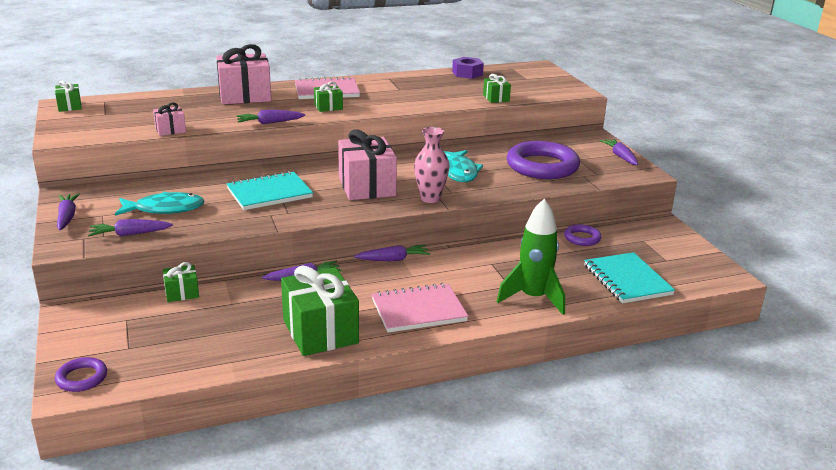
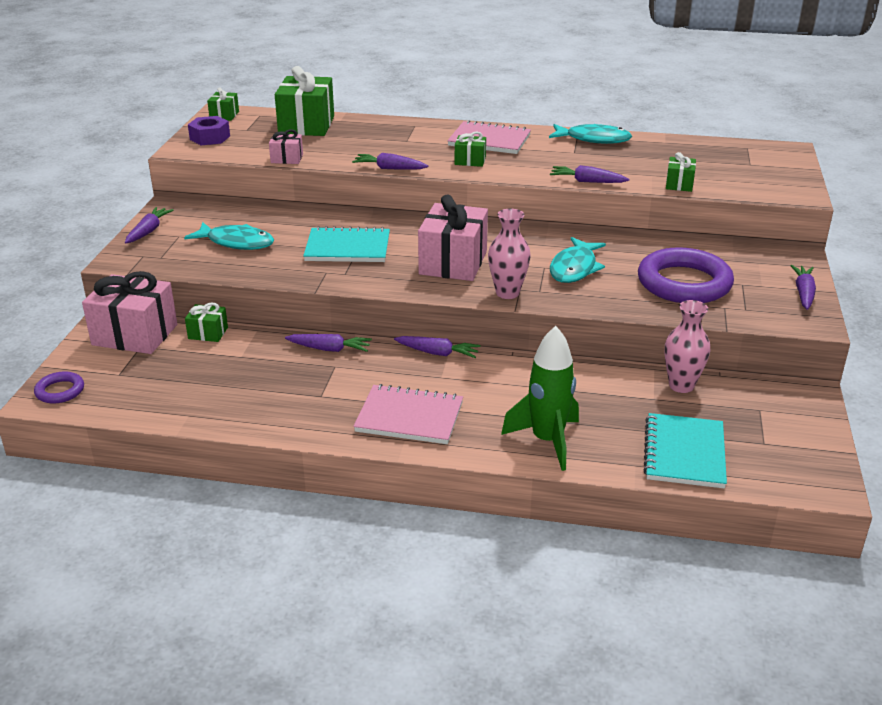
camera: 30 degrees right, 5 degrees up
purple carrot [88,219,173,236] -> purple carrot moved to [550,165,629,183]
pink gift [216,44,271,104] -> pink gift moved to [82,271,177,354]
green gift [281,265,359,356] -> green gift moved to [275,66,334,136]
purple nut [452,57,484,79] -> purple nut moved to [188,116,230,145]
purple ring [564,224,601,246] -> pink vase [665,300,710,393]
none -> turquoise fish [549,124,632,144]

